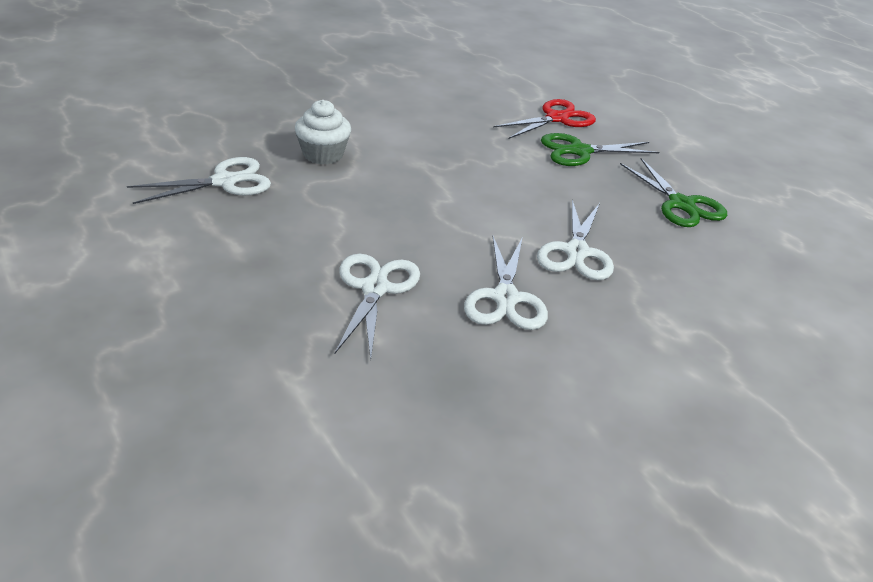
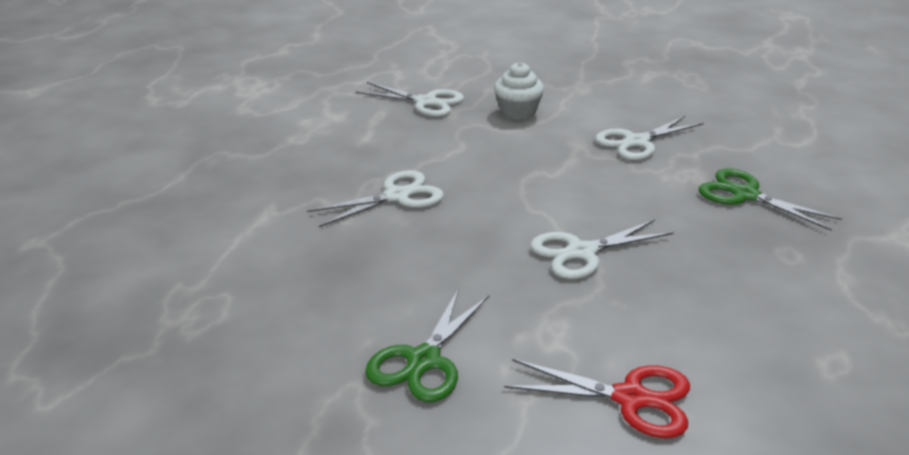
camera: 55 degrees right, 5 degrees down
white scissors [464,236,548,330] -> white scissors moved to [595,116,704,160]
red scissors [493,99,596,139] -> red scissors moved to [504,359,690,438]
green scissors [620,158,727,227] -> green scissors moved to [365,288,489,402]

